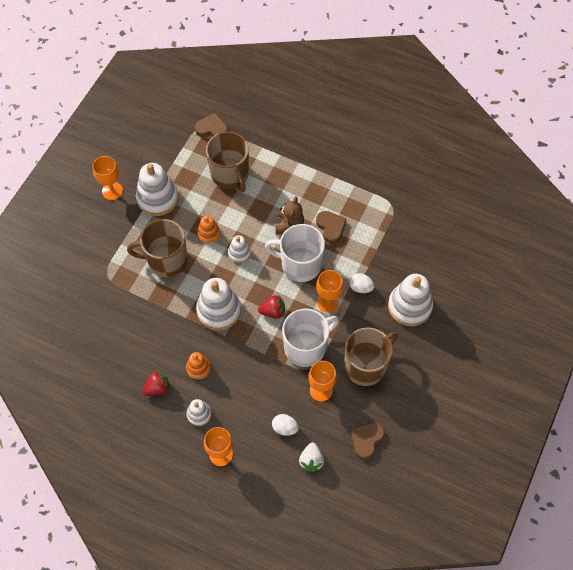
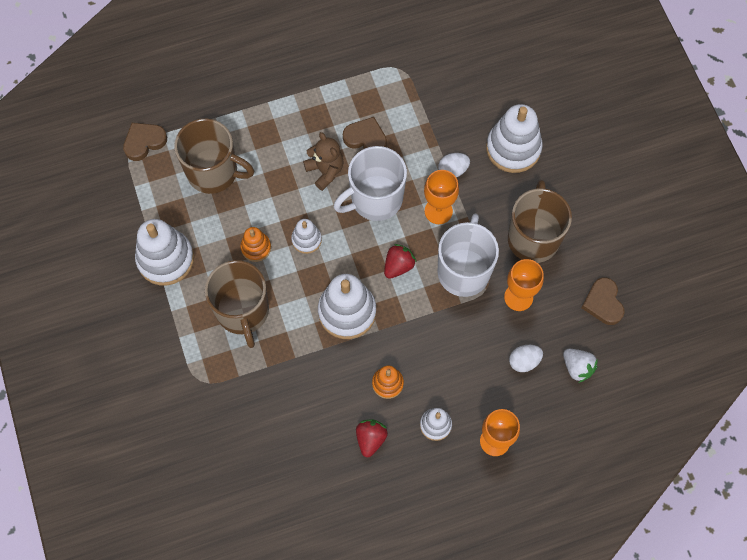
camera: 45 degrees left, 5 degrees up
orange goblet [92,156,123,200] -> none
brown mug [127,219,188,277] -> brown mug turned 60 degrees counterclockwise [205,260,269,348]

